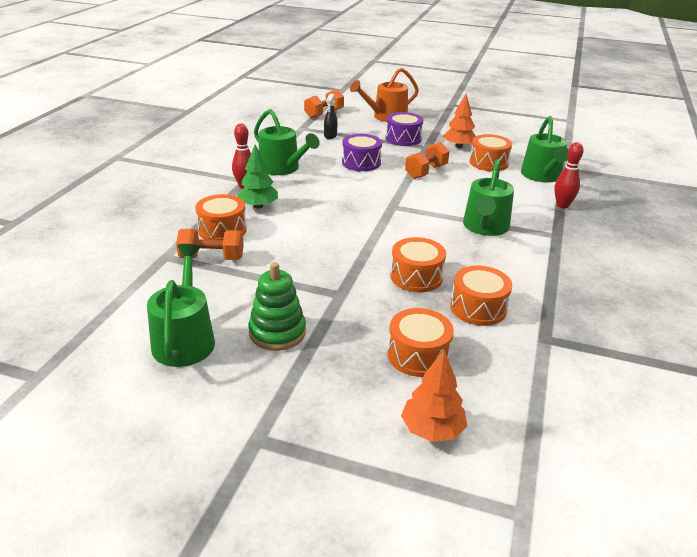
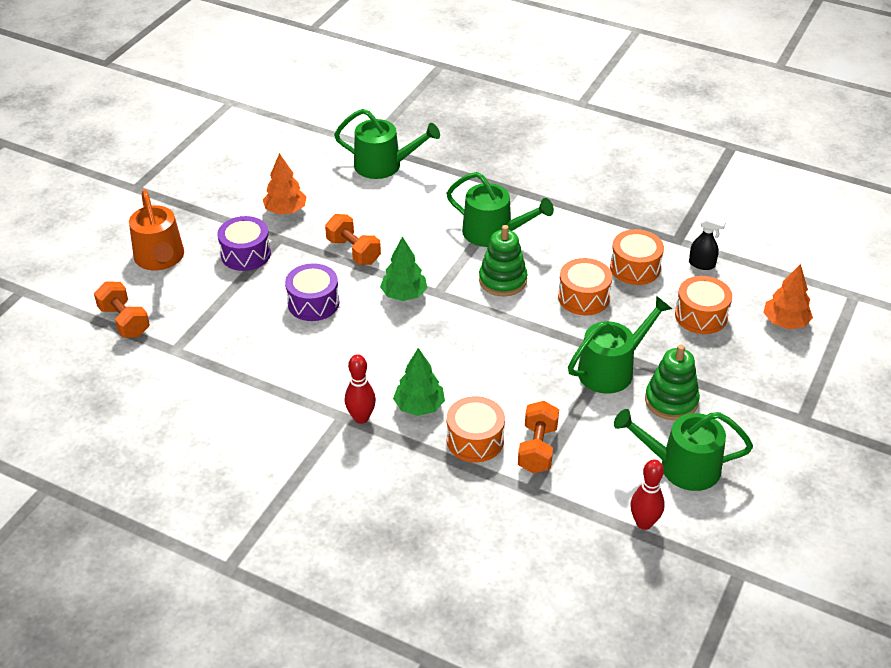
camera: 80 degrees left, 10 degrees up
green watering can [254,109,320,175] -> green watering can moved to [568,296,672,394]
black spray bottle [324,94,337,139] -> black spray bottle moved to [689,216,726,270]
orange drum [470,134,512,171] -> none
red bowling pin [554,142,584,209] -> red bowling pin moved to [630,459,665,530]
none -> green tree [380,236,428,301]
none -> green stacking toy [479,225,527,297]

